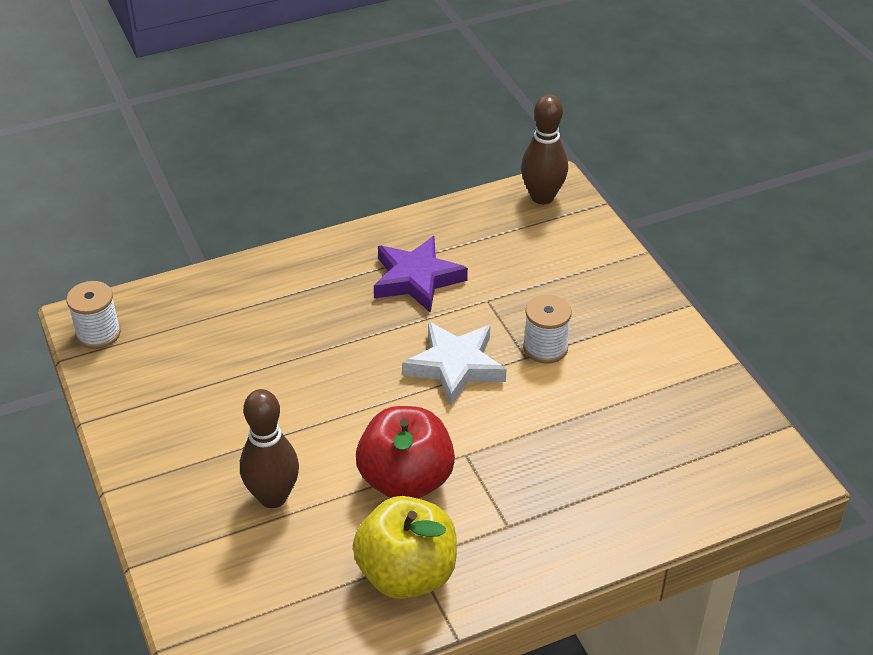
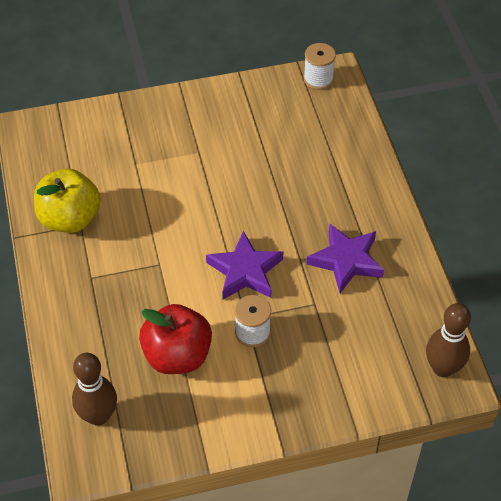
camera: 100 degrees right, 10 degrees up
brown bowling pin [240,389,299,508] -> brown bowling pin moved to [72,353,117,426]
red apple [356,406,455,499] -> red apple moved to [139,304,212,374]
white star [403,322,507,406] -> purple star [206,231,283,300]

